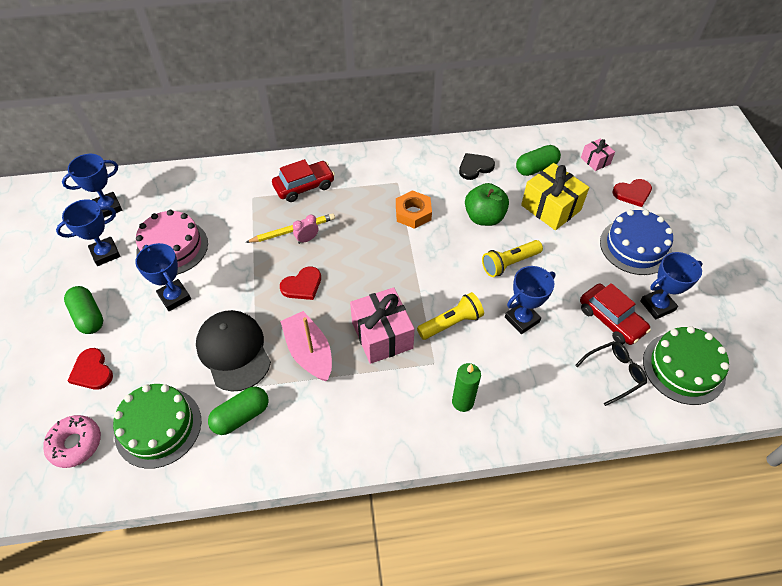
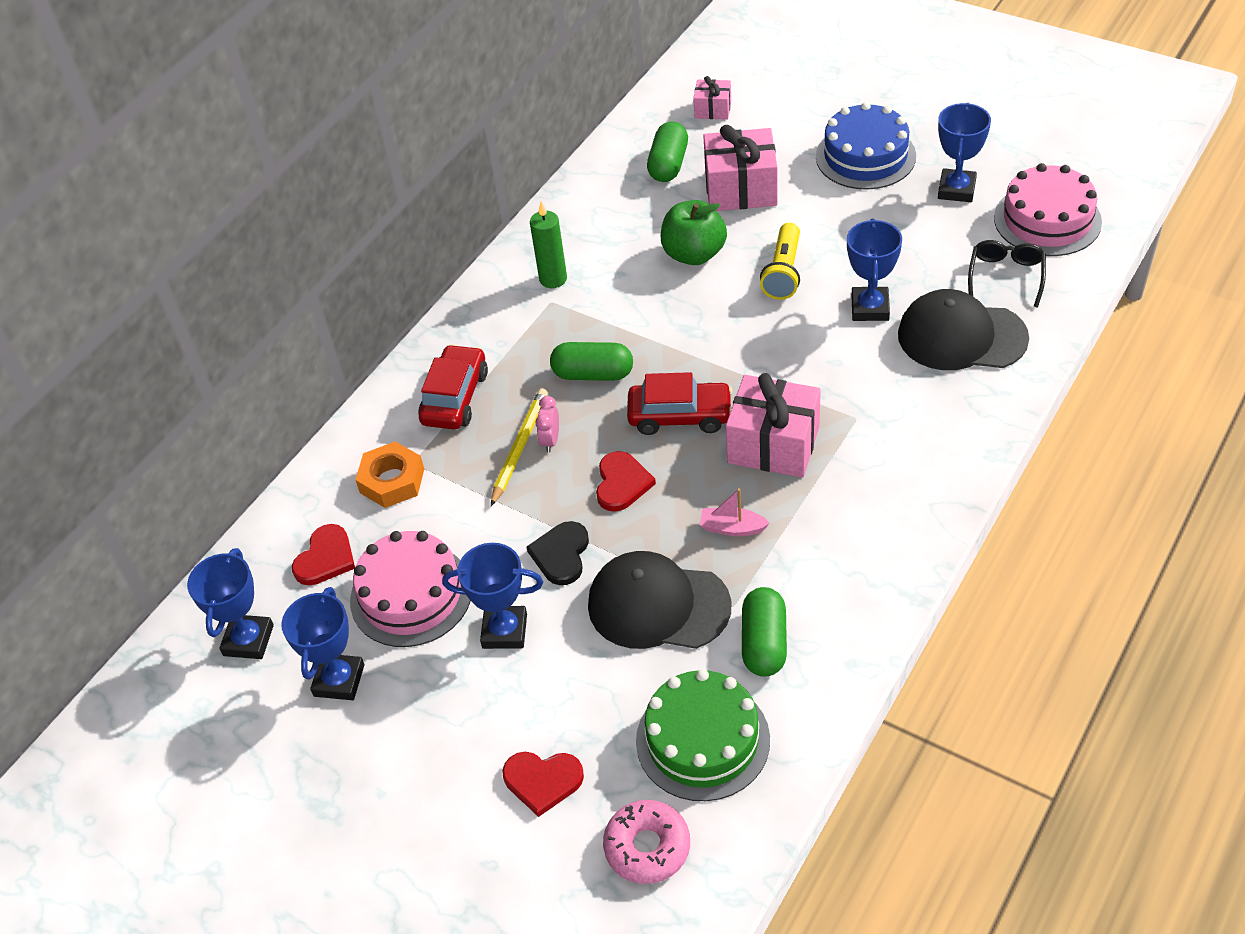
camera: 45 degrees left, 5 degrees down
green capsule [64,286,103,334] -> green capsule moved to [550,342,633,381]
pink boat [280,311,332,382] -> pink boat [700,488,770,536], size x0.54
orange nut [396,190,432,229] -> orange nut moved to [356,442,424,508]
yellow flashlight [417,292,484,340] -> none
green candle [452,363,481,412] -> green candle moved to [530,201,567,288]
black heart [459,153,495,180] -> black heart moved to [526,521,589,585]
yellow gift [521,163,589,230] -> pink gift [703,125,778,211]
red car [580,283,651,345] -> red car moved to [627,372,733,435]
red heart [612,179,652,207] -> red heart moved to [292,524,355,586]
green cake [643,326,729,405] -> pink cake [994,163,1102,256]
none -> black cap [898,289,1029,370]

